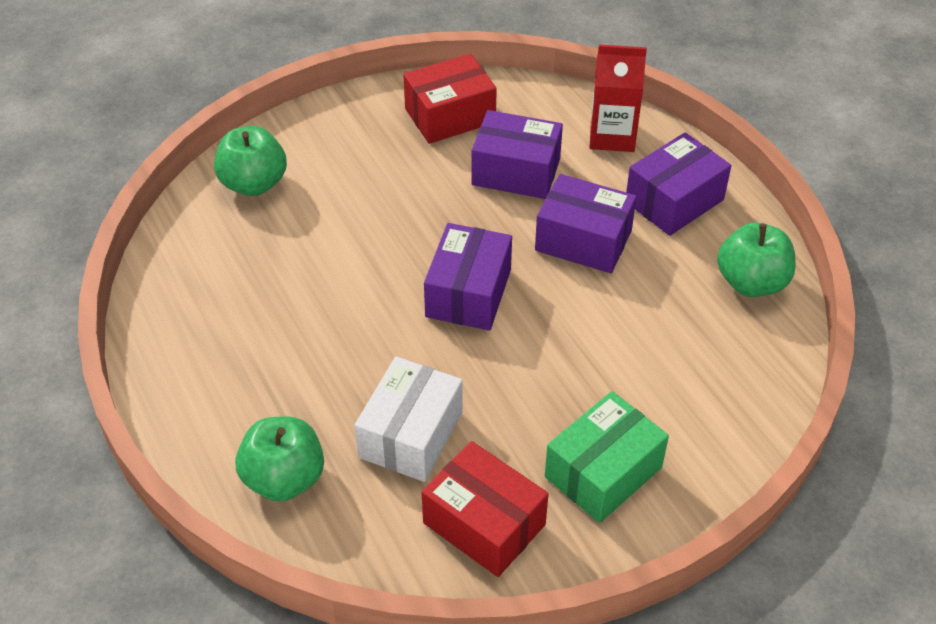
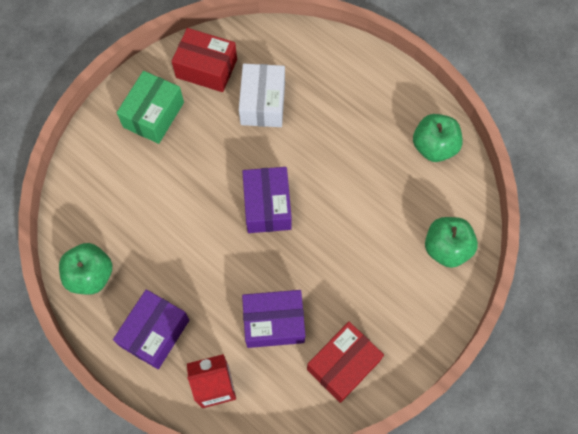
camera: 160 degrees right, 20 degrees up
green apple [235,416,324,502] -> green apple moved to [413,114,463,162]
purple box [535,174,637,273] -> none

